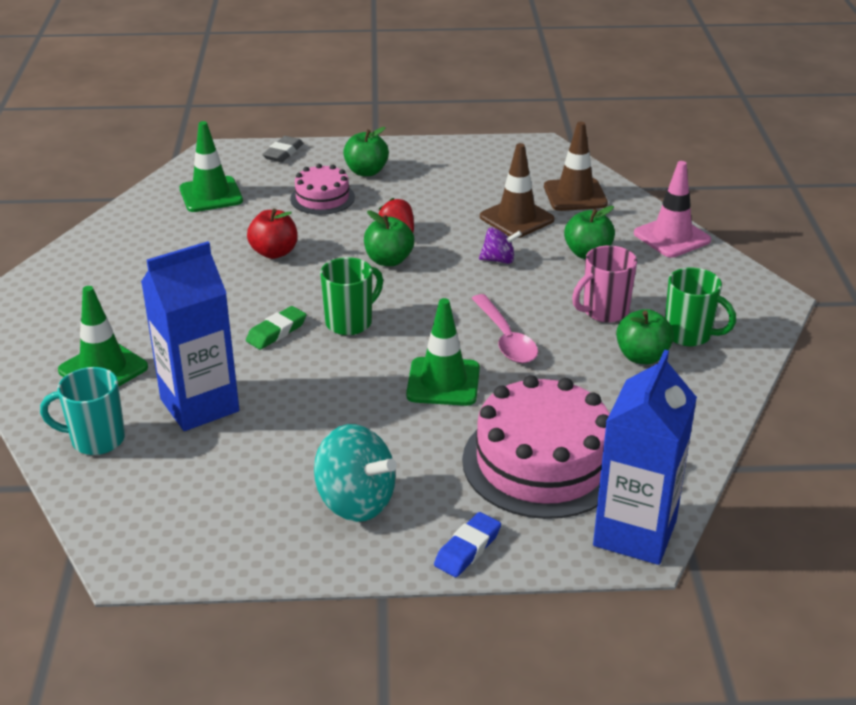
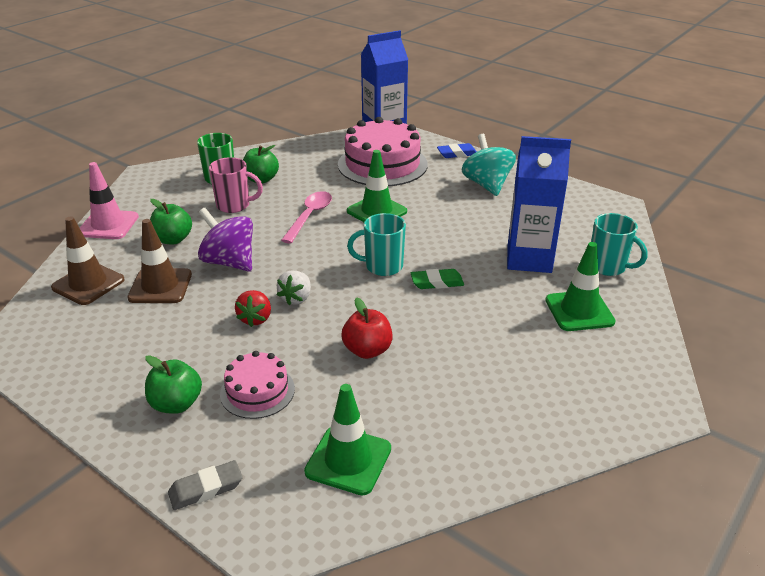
camera: 140 degrees left, 0 degrees up
green mug [320,257,383,335] -> turquoise mug [347,213,406,276]
green apple [364,210,414,266] -> white strawberry [277,271,311,306]
purple spinning top [479,227,522,264] -> purple spinning top [198,208,253,272], size x1.81

